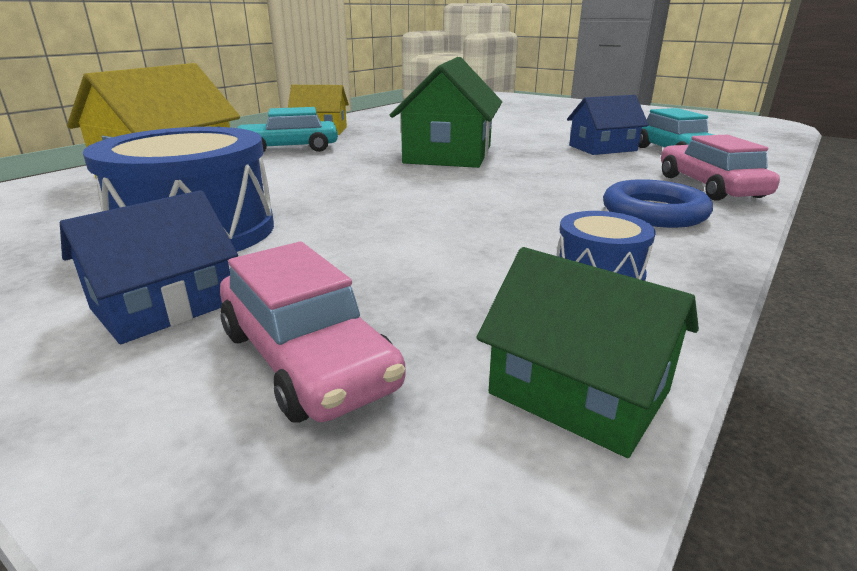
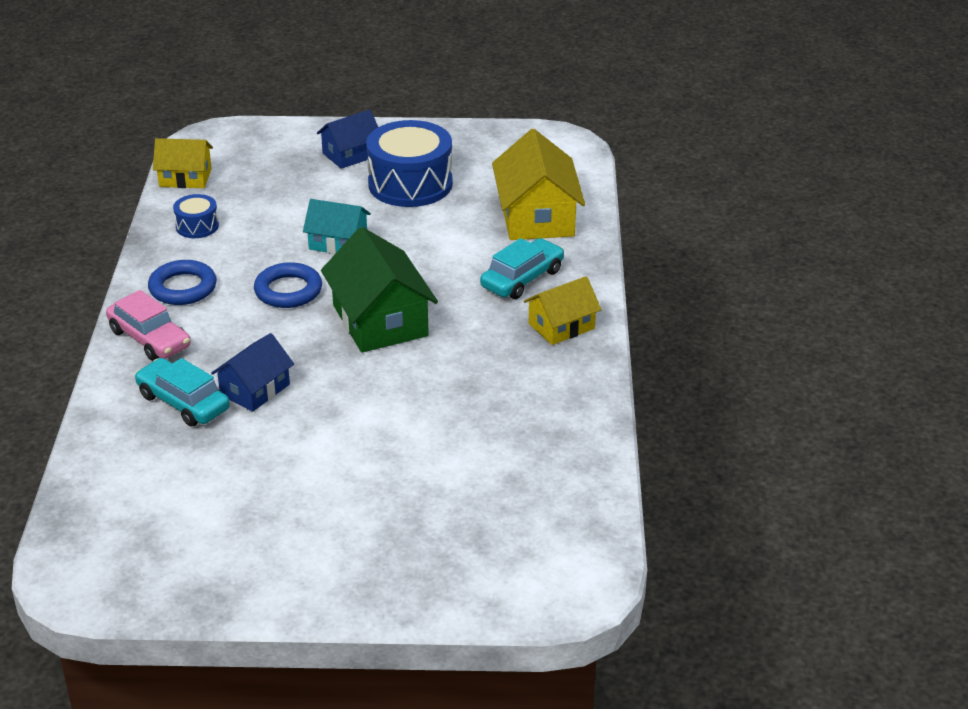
camera: 145 degrees right, 10 degrees up
blue house [60,190,238,344] -> blue house turned 45 degrees clockwise [317,110,378,169]
pink car [220,242,406,422] -> none
green house [476,247,699,458] -> yellow house [153,138,213,188]
none -> blue ring [254,262,322,308]
none -> turquoise house [303,199,371,254]

